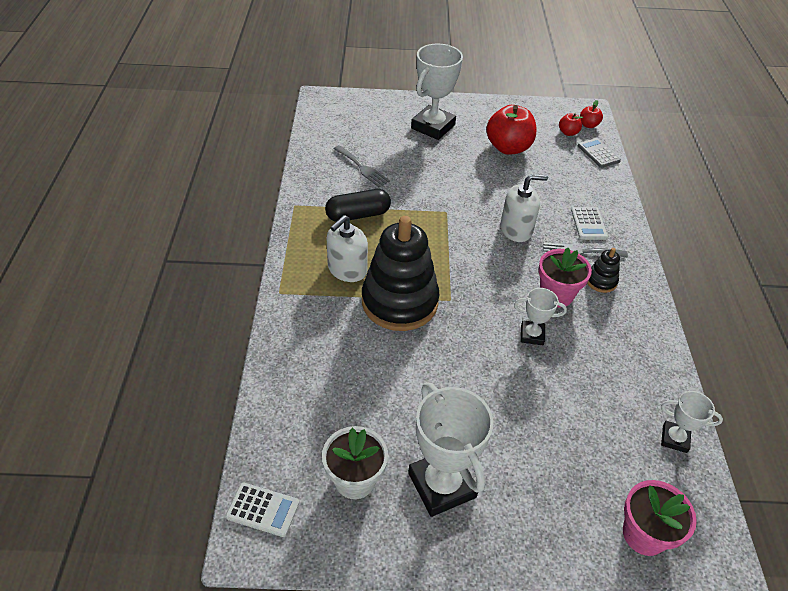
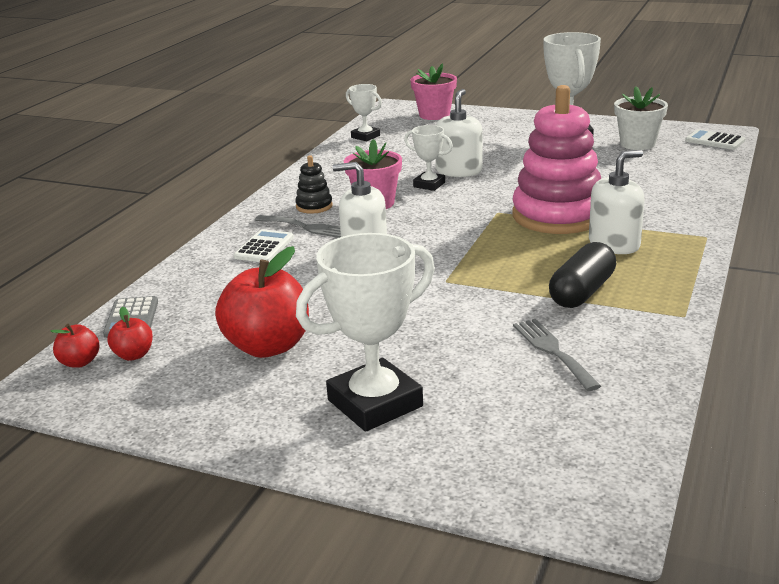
camera: 155 degrees left, 20 degrees down
black capsule [325,189,391,222] -> black capsule turned 60 degrees counterclockwise [549,242,616,308]
black stacking toy [362,216,440,331] -> pink stacking toy [513,85,601,234]
none -> white soap dispenser [435,89,482,177]

